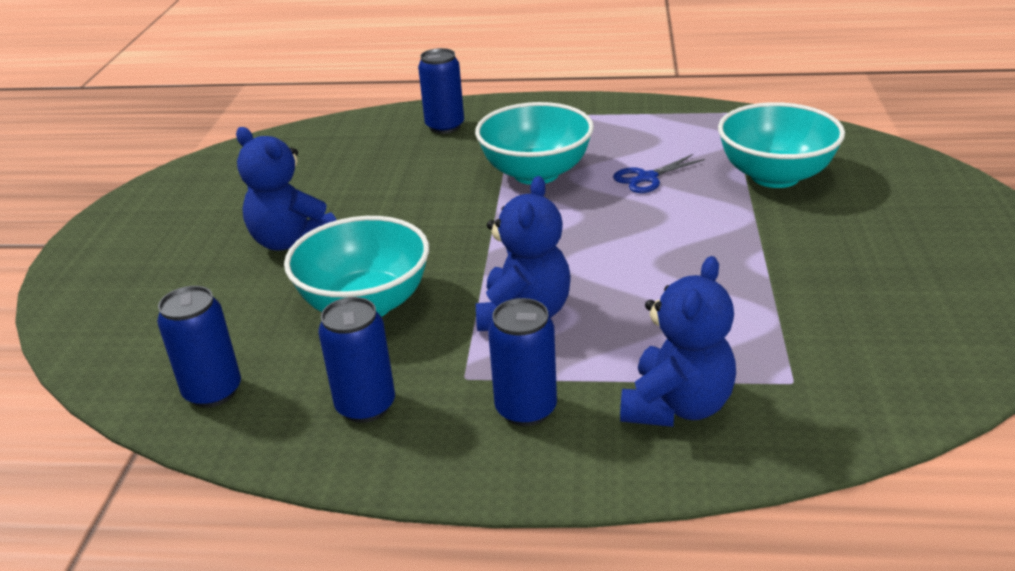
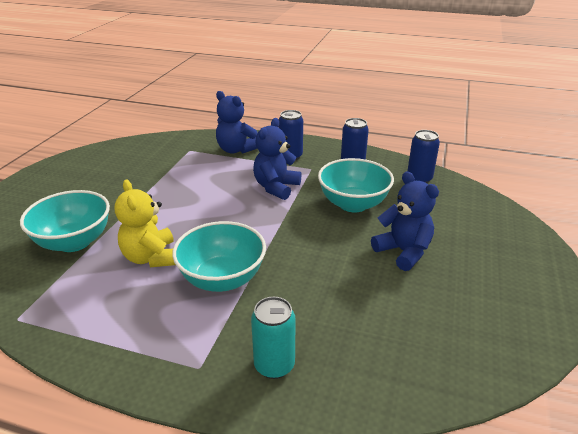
camera: 170 degrees left, 0 degrees up
blue can [418,48,464,134] -> turquoise can [251,297,296,379]
blue scissors [613,154,705,193] -> yellow teddy bear [115,179,176,267]
blue teddy bear [620,256,736,427] -> blue teddy bear turned 90 degrees counterclockwise [216,91,257,154]

